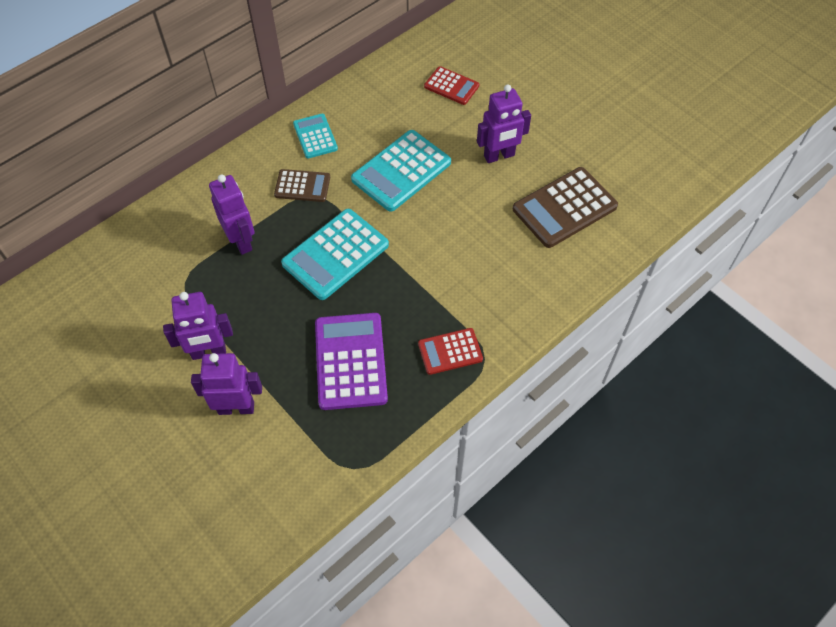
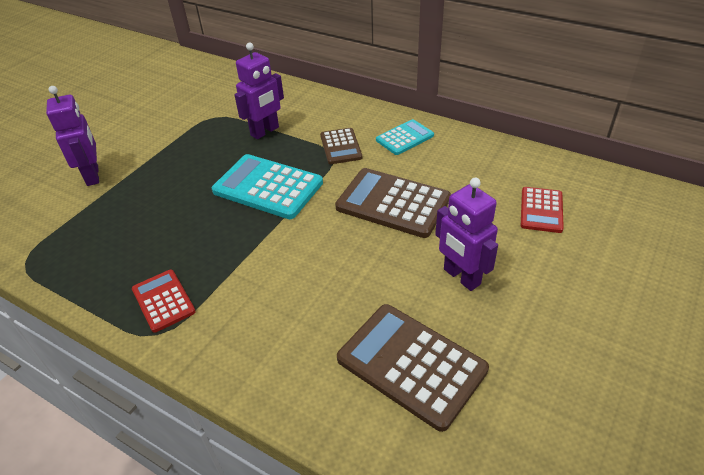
camera: 75 degrees right, 15 degrees down
purple robot [163,292,233,360] -> none
purple calculator [315,313,388,410] -> none
turquoise calculator [351,130,451,212] -> brown calculator [335,168,451,238]

